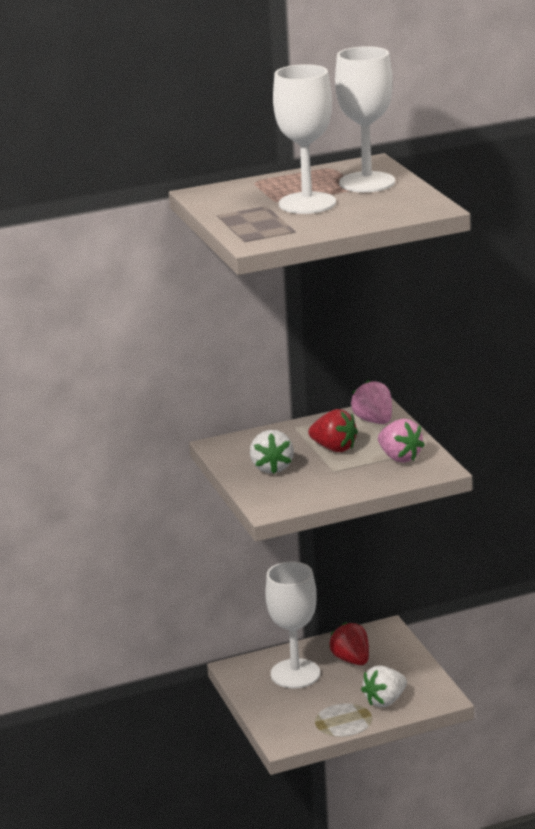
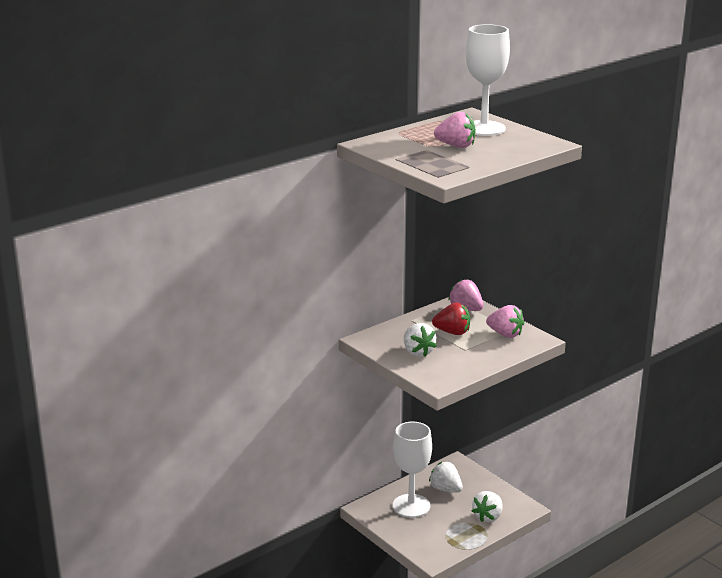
camera: 20 degrees left, 0 degrees up
white goblet [273,64,336,214] -> pink strawberry [434,112,476,148]
red strawberry [329,622,369,665] -> white strawberry [429,462,463,493]

